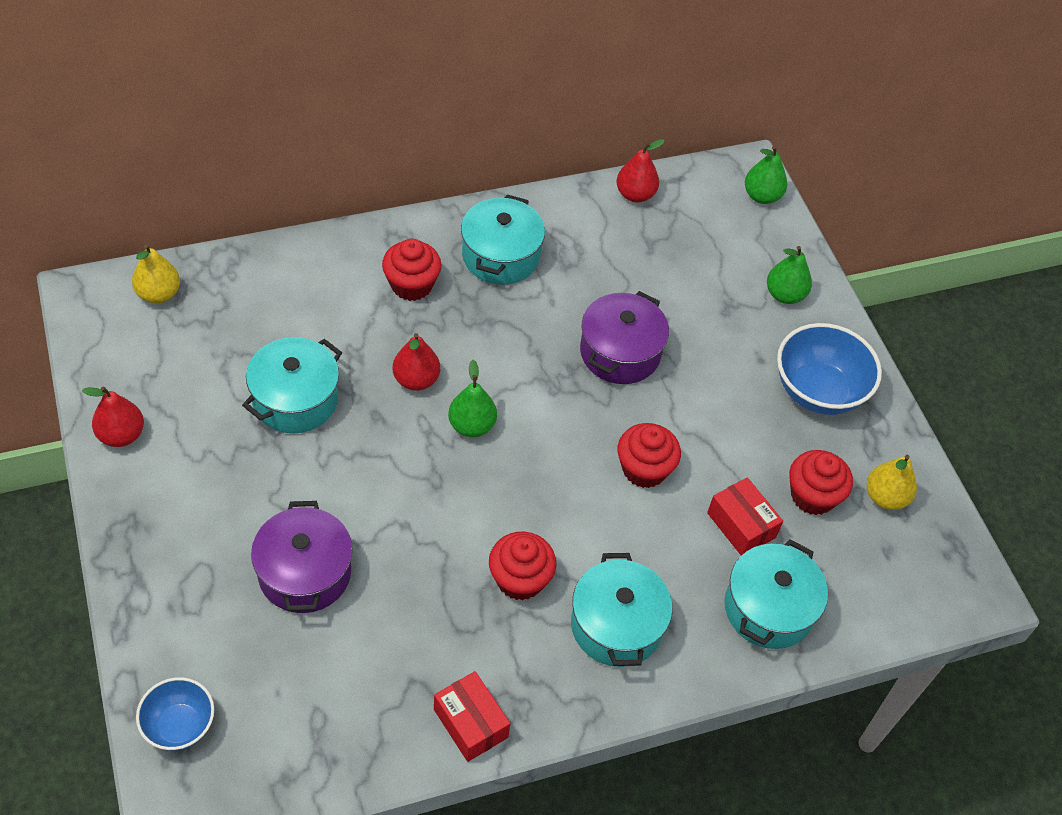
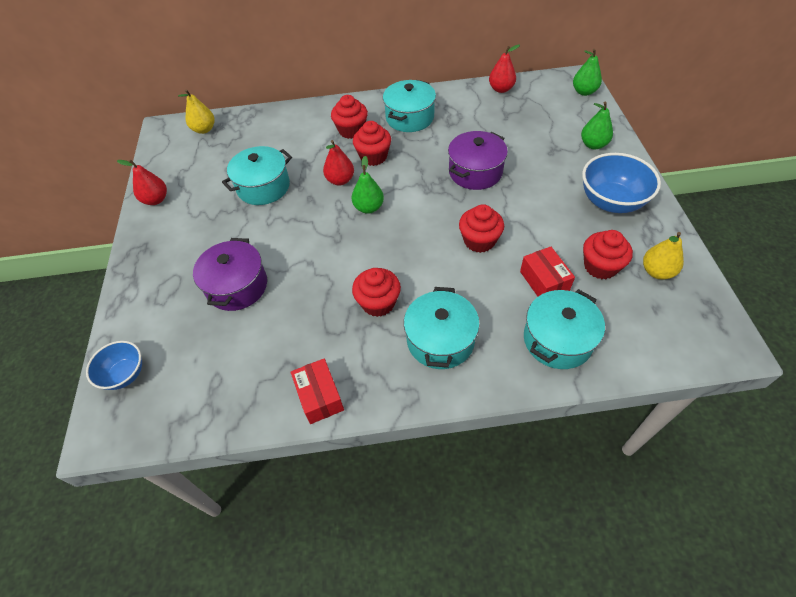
camera: 20 degrees right, 0 degrees up
none -> red cupcake [353,121,391,166]

